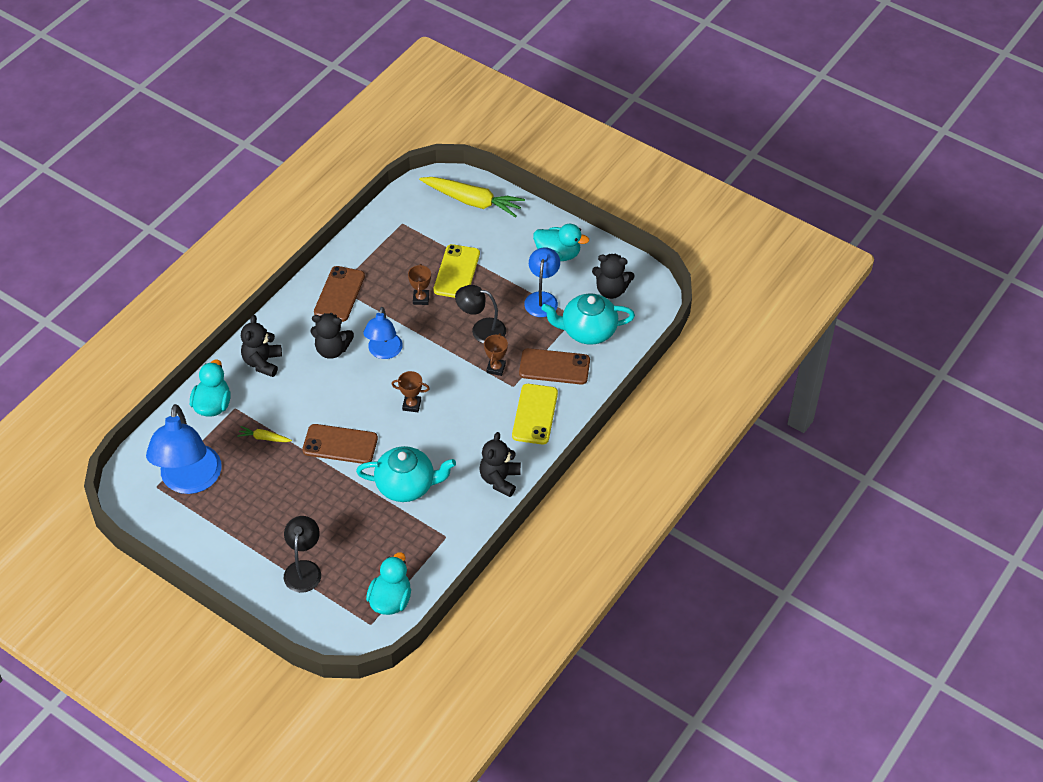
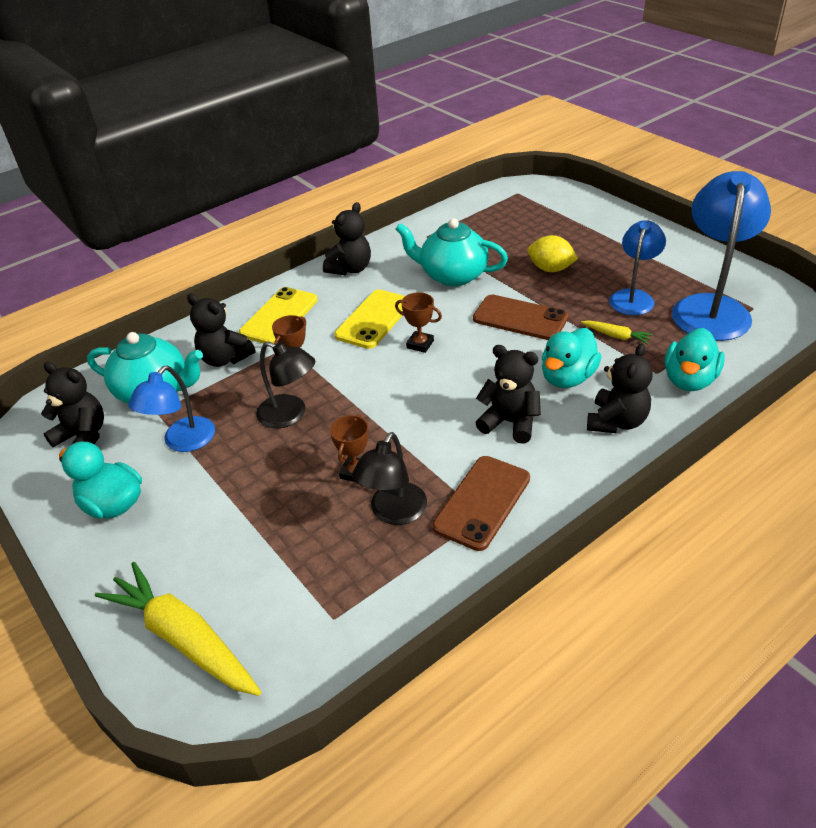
camera: 160 degrees left, 10 degrees down
black lamp [284,516,321,593] -> black lamp moved to [352,432,427,525]
blue lamp [363,307,403,359] -> blue lamp moved to [609,220,666,315]
turquoise duck [366,552,411,615] -> turquoise duck moved to [542,328,601,388]
yellow phone [433,244,480,298] -> yellow phone moved to [334,290,405,349]
brown phone [519,348,590,384] -> black teddy bear [187,294,255,367]
none -> yellow lemon [527,235,578,272]

